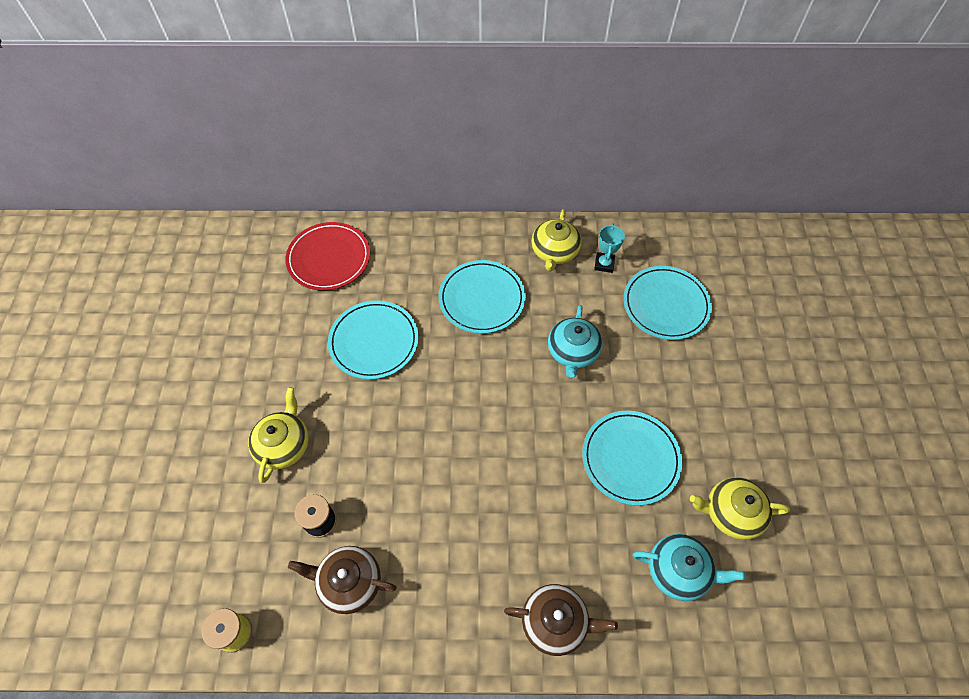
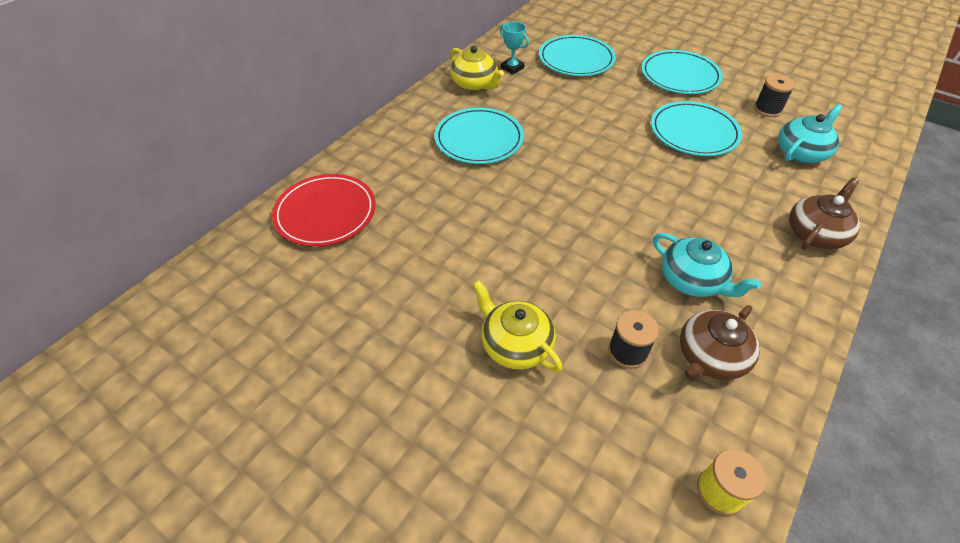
camera: 55 degrees left, 10 degrees down
turquoise plate [328,300,419,380] -> turquoise plate moved to [641,50,723,94]
turquoise teapot [548,305,603,378] -> turquoise teapot moved to [653,233,761,297]
yellow teapot [690,477,790,540] -> black spool [754,74,795,117]

